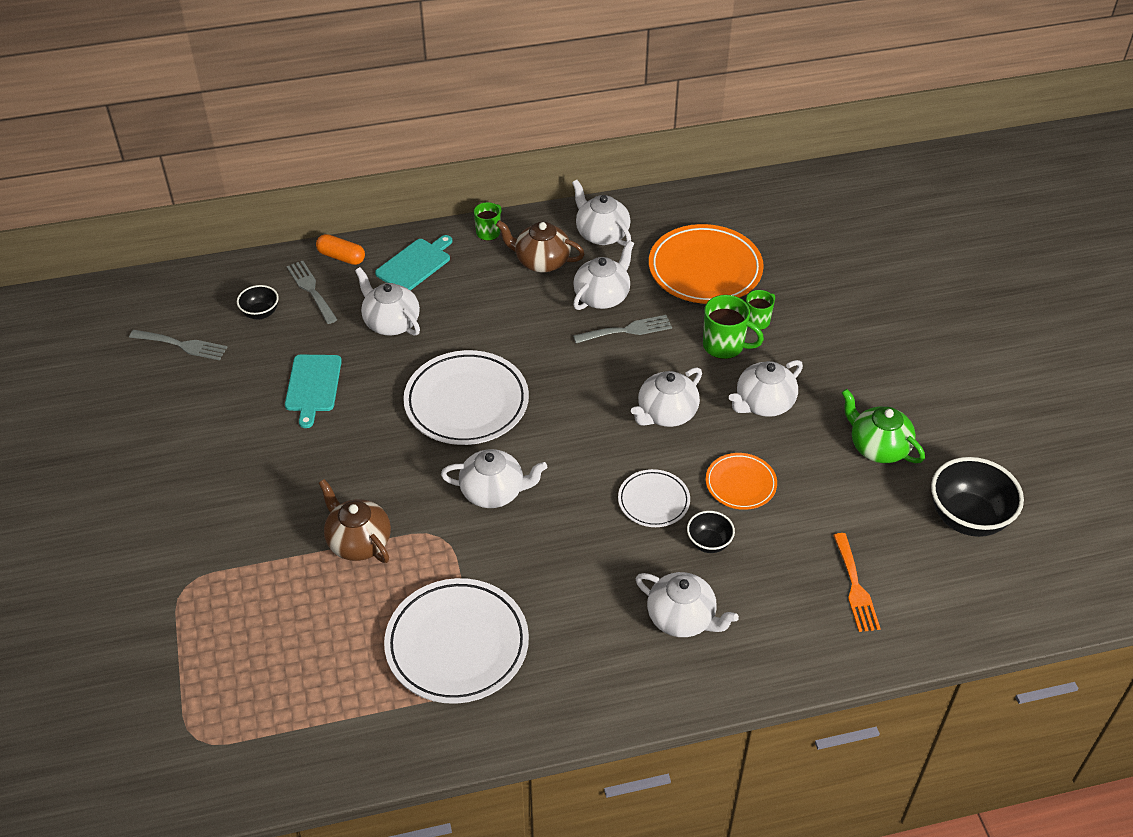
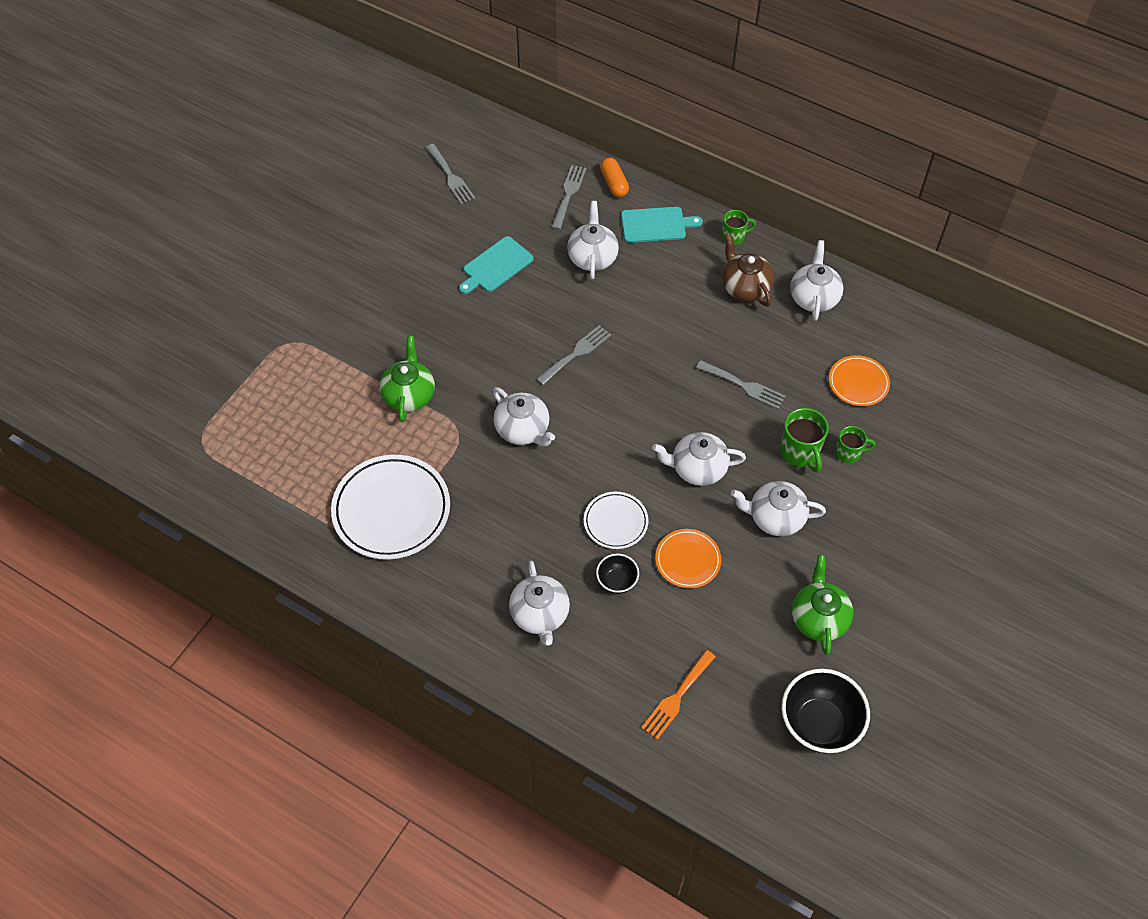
camera: 45 degrees right, 10 degrees up
black bowl [237,285,279,319] -> none
brown teapot [319,479,391,563] -> green teapot [380,336,435,422]
white plate [403,350,529,445] -> grey fork [536,325,611,385]
white teapot [573,240,634,310] -> none
orange plate [649,224,764,304] -> orange plate [829,355,890,406], size x0.54

